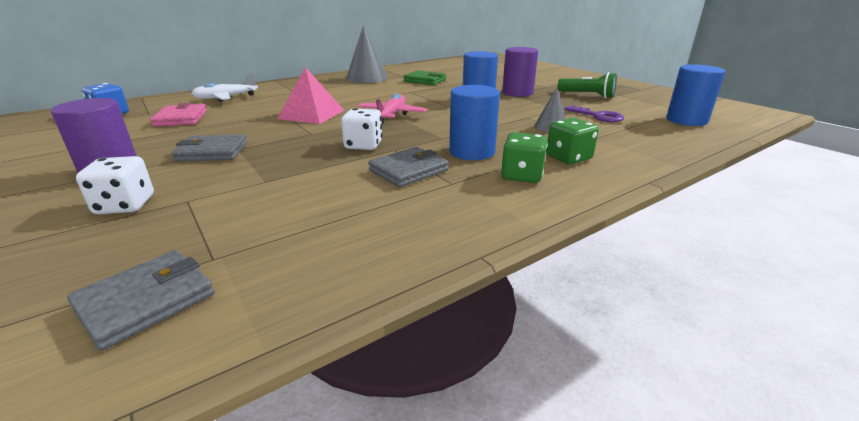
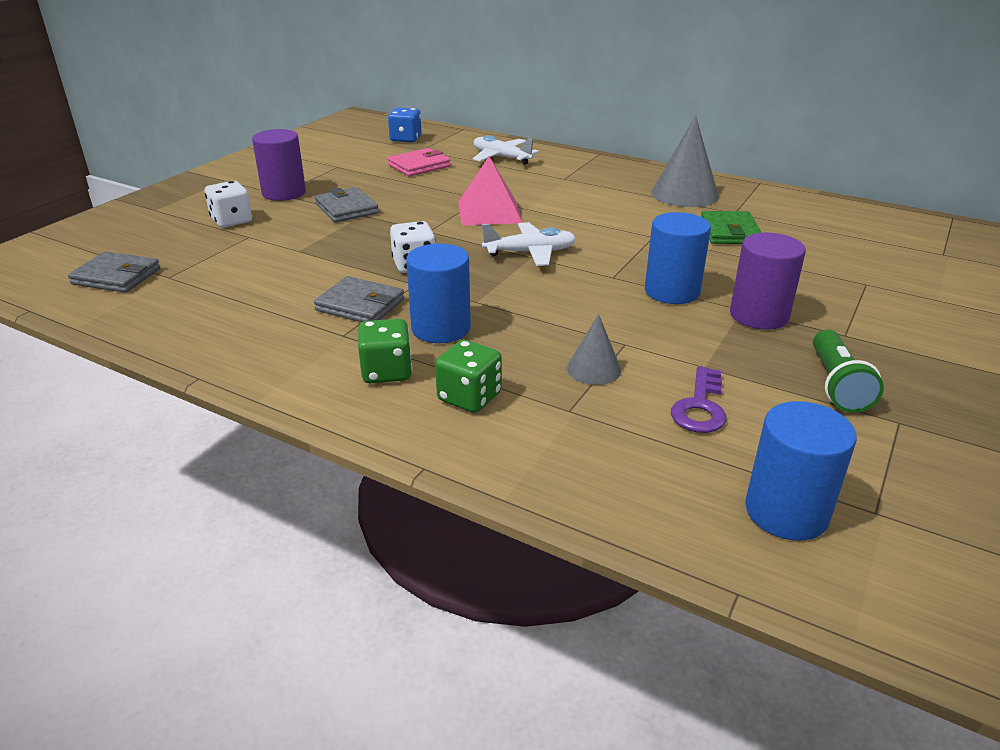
camera: 65 degrees right, 5 degrees up
pink plane [358,93,427,124] -> white plane [482,222,577,266]

